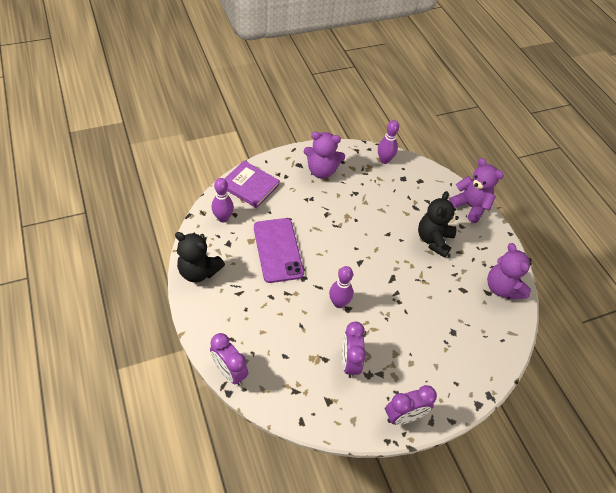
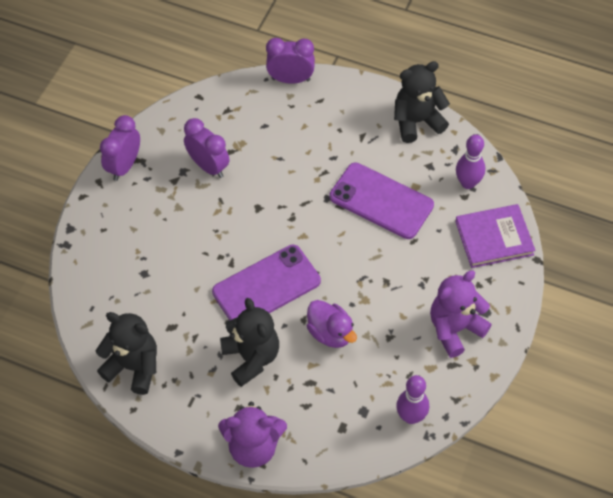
camera: 140 degrees right, 5 degrees up
purple bowling pin [329,266,353,308] -> none
purple teddy bear [487,243,532,299] -> black teddy bear [96,312,157,395]
none -> purple phone [212,245,321,320]
none -> purple duck [307,300,357,348]

